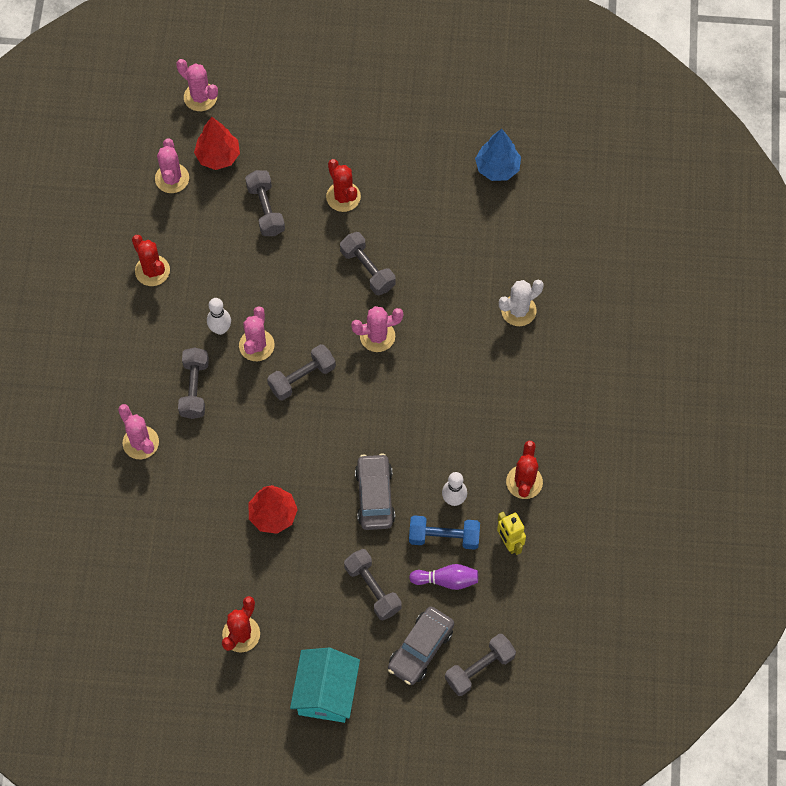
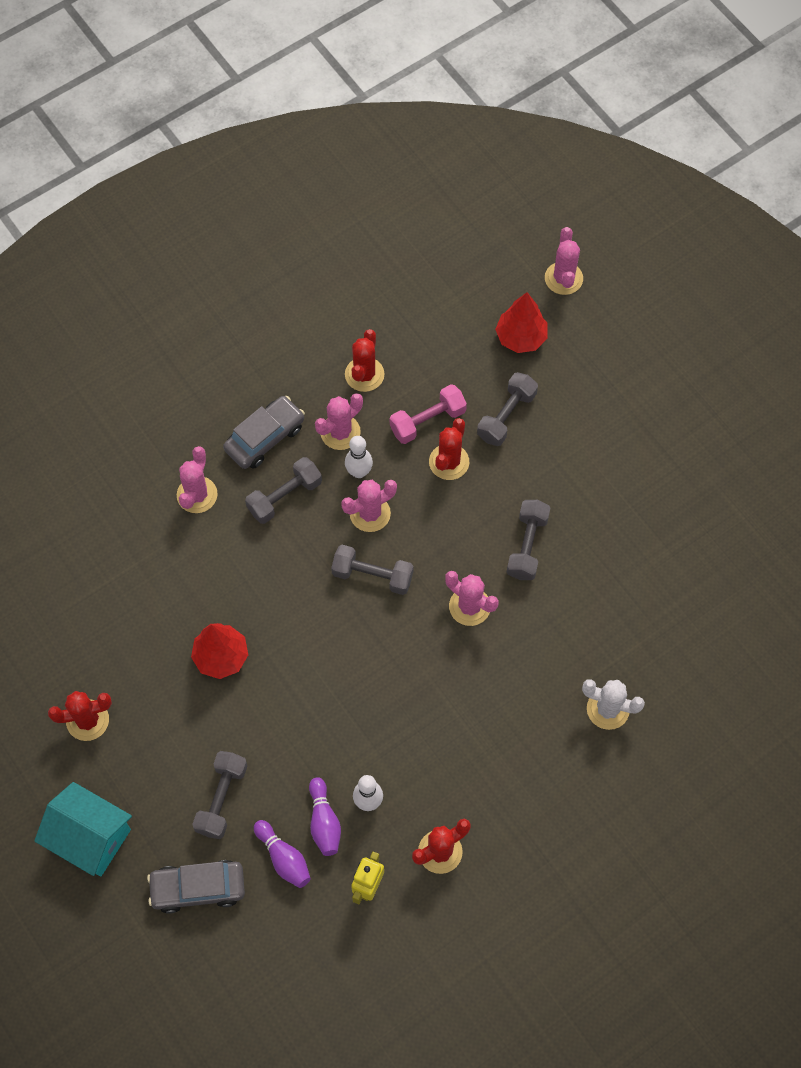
camera: 50 degrees right, 0 degrees up
pink cactus [155,139,189,193] -> pink cactus moved to [315,393,363,450]
turquoise house [290,648,360,723] -> turquoise house turned 60 degrees clockwise [34,782,132,876]
red cactus [326,159,361,212] -> red cactus moved to [429,418,469,480]
grey car [355,453,395,530] -> grey car moved to [223,396,305,469]
blue dumbbell [409,515,480,550] -> purple bowling pin [309,777,341,856]
grey dumbbell [445,634,516,696] -> none
blue tree [475,129,521,181] -> none
none -> pink dumbbell [390,384,467,444]

